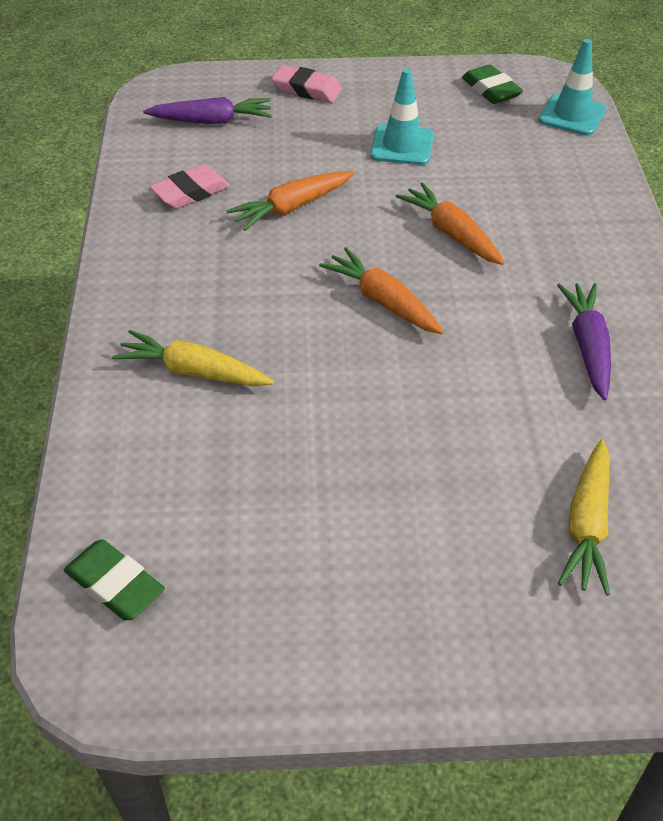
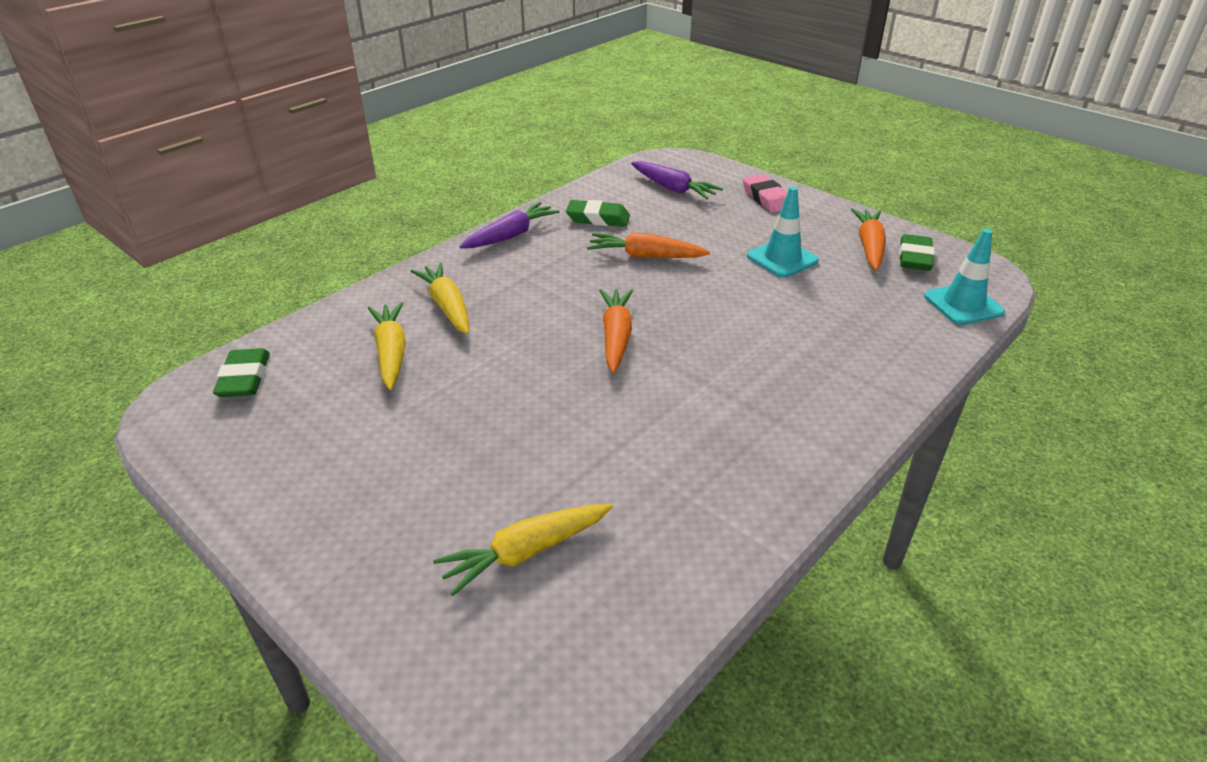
camera: 45 degrees right, 10 degrees down
pink eraser [150,164,230,209] -> green eraser [566,200,630,227]
orange carrot [395,182,505,265] -> orange carrot moved to [851,208,886,270]
purple carrot [557,283,611,400] -> purple carrot moved to [459,202,560,249]
none -> yellow carrot [368,302,406,390]

